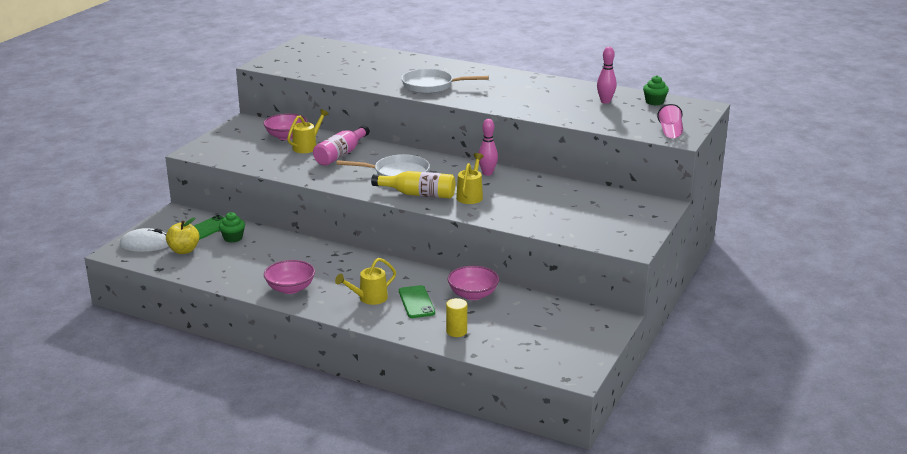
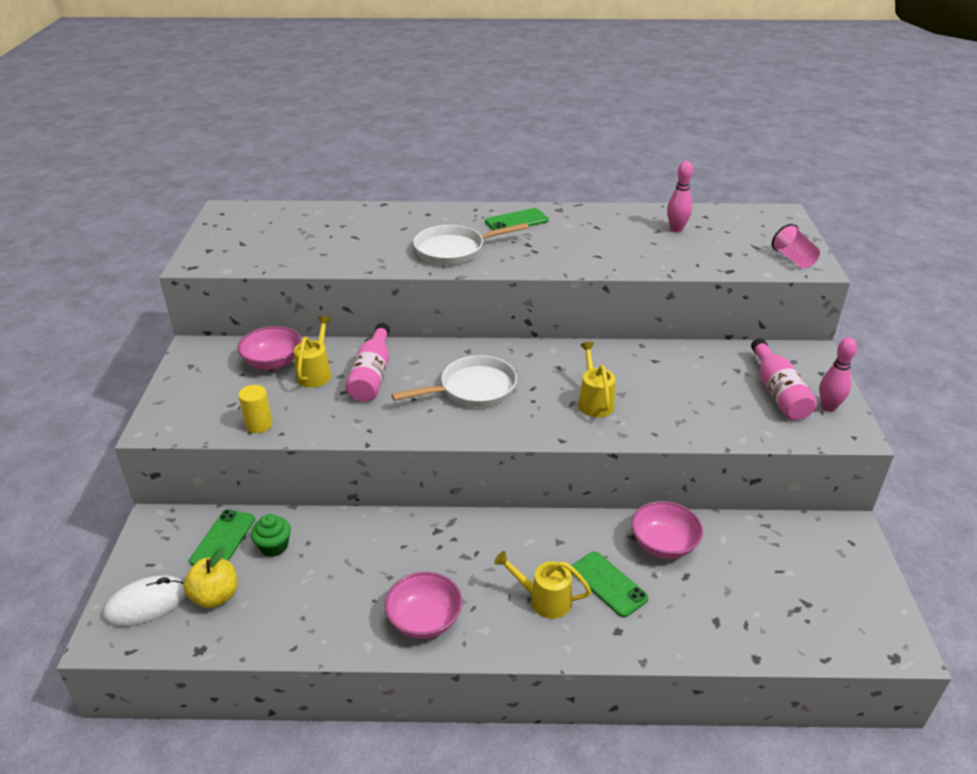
camera: 25 degrees left, 10 degrees up
yellow watering can [335,258,396,305] -> yellow watering can turned 75 degrees clockwise [494,551,591,619]
yellow bottle [371,171,455,198] -> none
yellow cylinder [446,298,467,337] -> yellow cylinder moved to [238,385,272,433]
pink bowling pin [479,119,498,176] -> pink bowling pin moved to [819,337,857,412]
green cupcake [643,76,669,106] -> none
none -> green phone [485,208,549,230]
none -> pink bottle [751,338,817,420]

